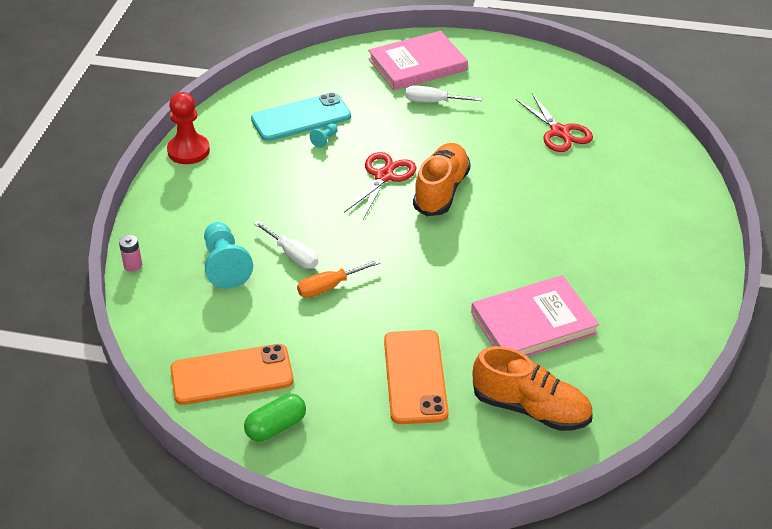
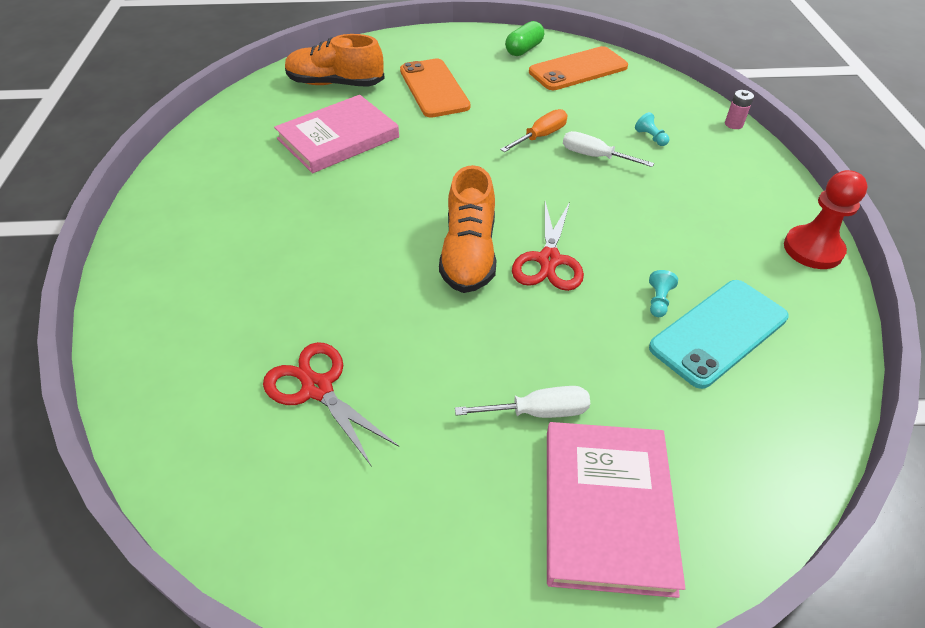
camera: 165 degrees right, 5 degrees up
turquoise pawn [204,222,253,289] -> turquoise pawn [635,112,669,146], size x0.46
pink book [368,31,468,90] -> pink book turned 45 degrees counterclockwise [547,422,685,598]

